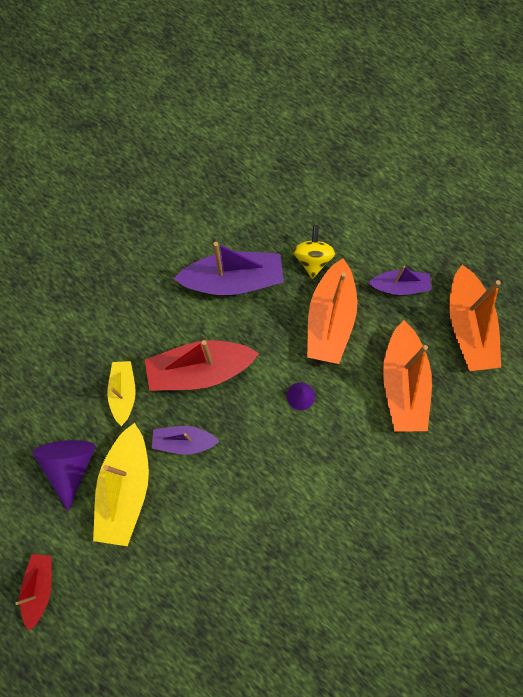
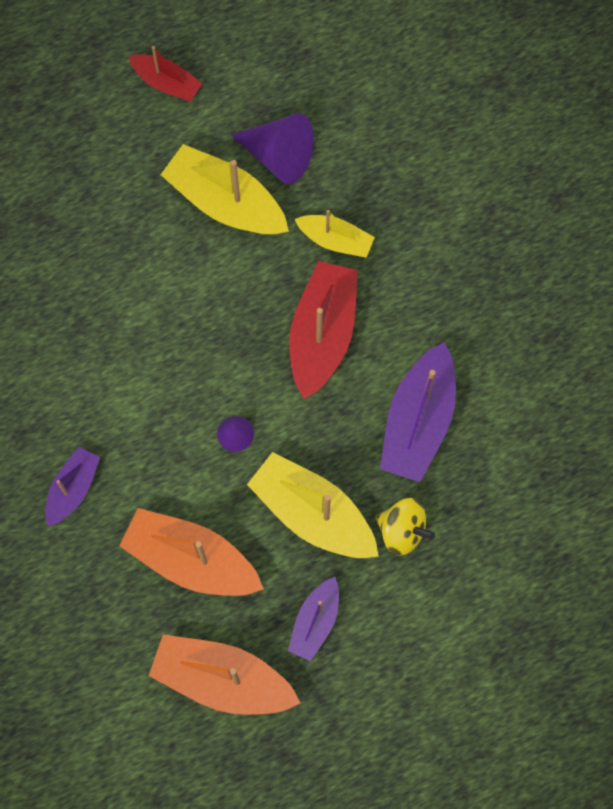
camera: 115 degrees right, 0 degrees up
purple boat [152,426,219,455] -> purple boat moved to [45,447,100,526]
orange boat [307,258,357,364] -> yellow boat [247,452,379,558]

